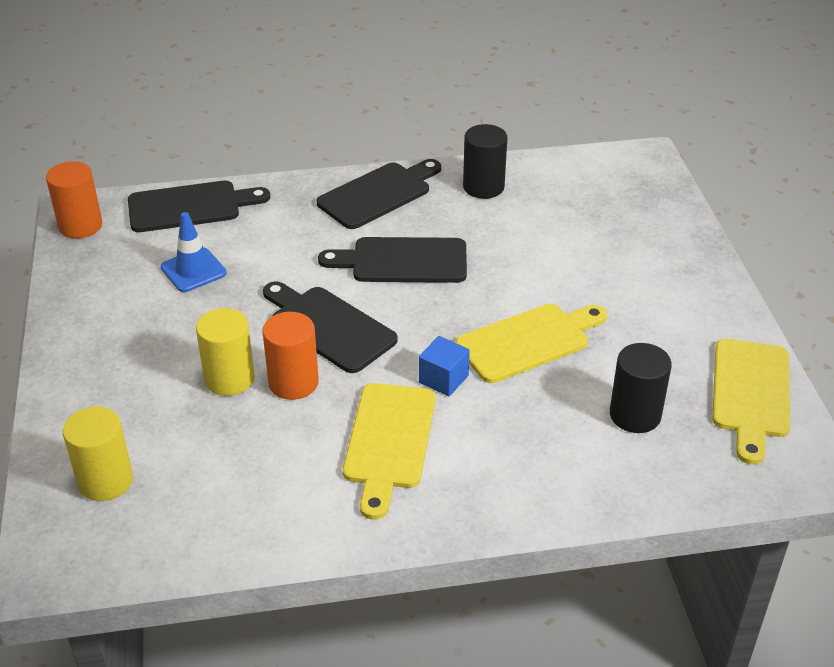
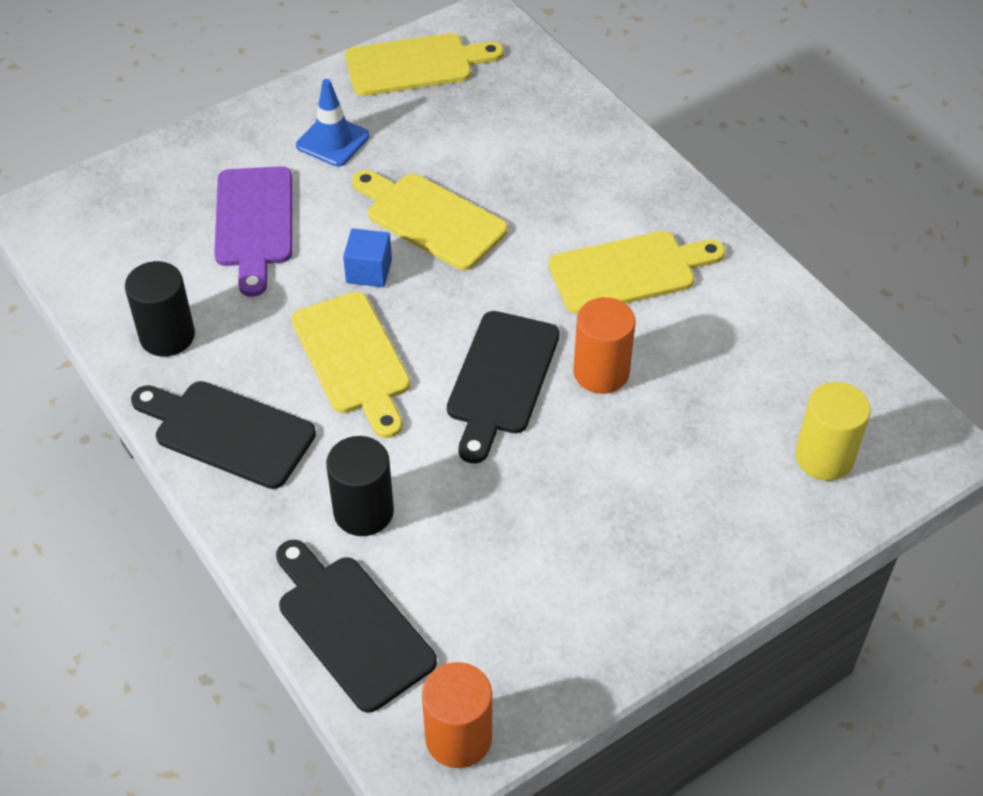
camera: 115 degrees left, 10 degrees up
blue traffic cone [161,212,227,292] -> blue traffic cone moved to [296,79,370,166]
yellow cylinder [196,308,255,396] -> none
black cutting board [318,237,467,283] -> yellow cutting board [292,292,410,438]
blue cube [419,336,470,396] -> blue cube moved to [343,228,392,287]
black cylinder [610,343,672,433] -> black cylinder moved to [326,436,394,536]
none -> purple cutting board [214,166,292,297]

